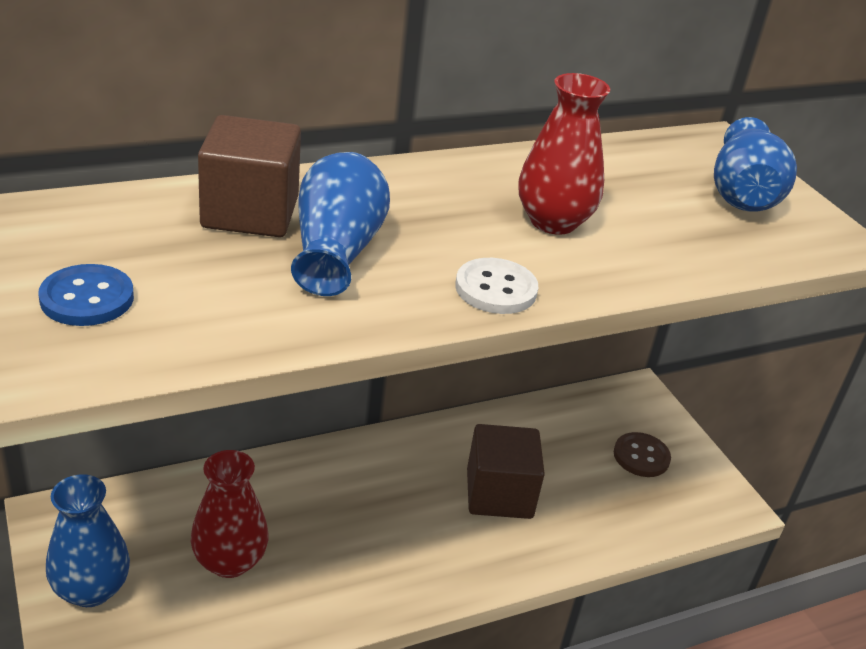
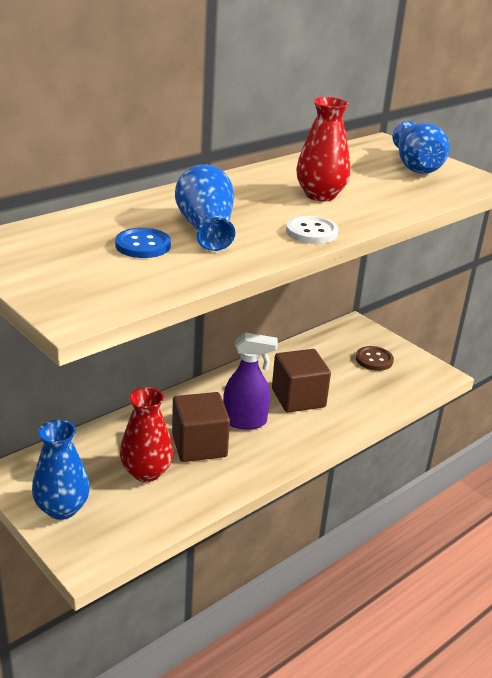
camera: 15 degrees left, 5 degrees down
blue button [38,264,134,326] -> blue button moved to [115,228,171,258]
brown cube [198,115,301,237] -> brown cube moved to [172,392,230,462]
none -> purple spray bottle [223,332,278,430]

